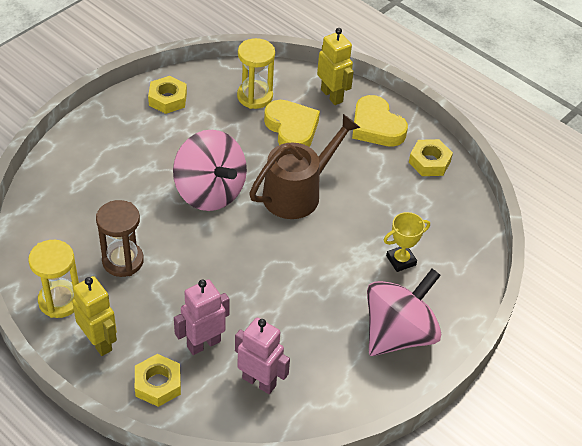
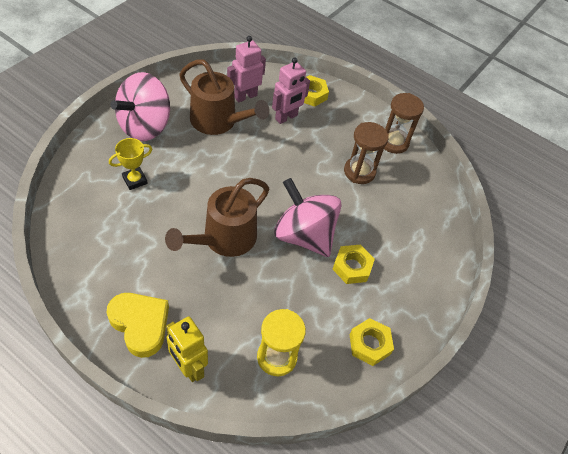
camera: 170 degrees right, 5 degrees up
yellow hourglass [28,240,79,318] -> brown hourglass [384,93,424,154]
yellow robot [72,276,117,356] -> none
pink robot [235,317,290,394] -> pink robot turned 120 degrees clockwise [227,36,266,103]
yellow heart [264,100,320,147] -> none
yellow nut [409,139,453,176] -> yellow nut moved to [332,245,375,284]
none -> brown watering can [179,59,269,135]

